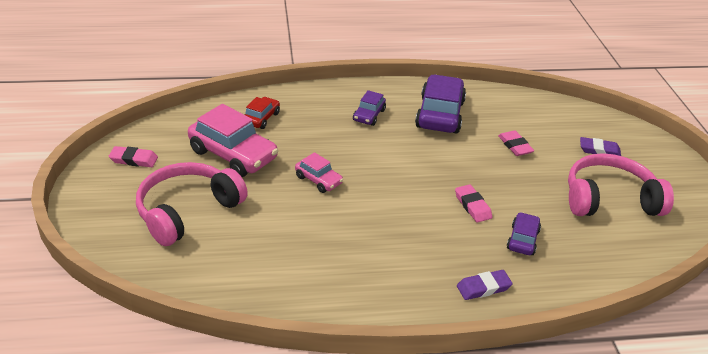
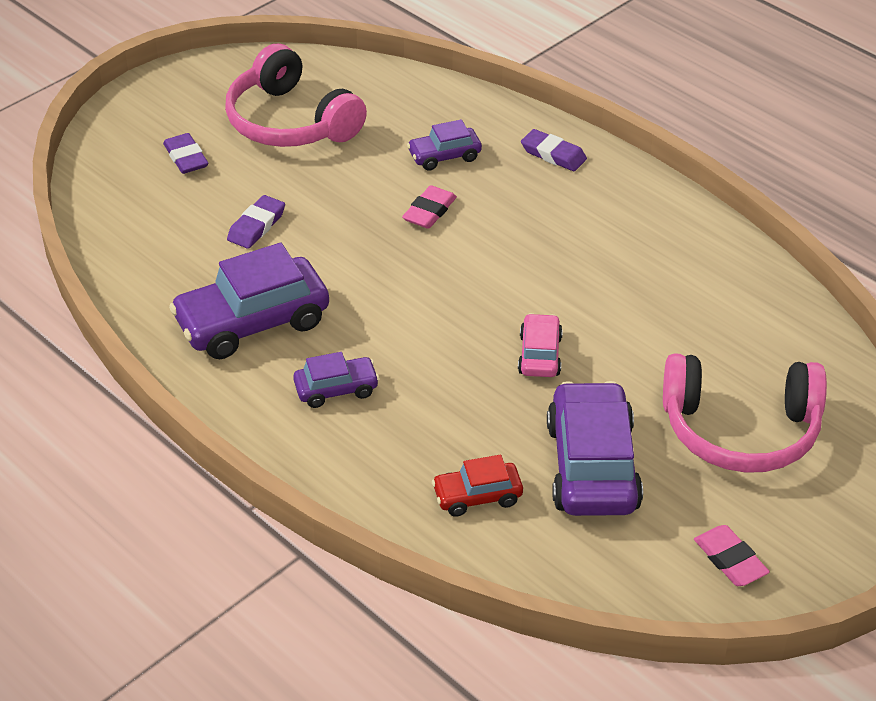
camera: 125 degrees left, 5 degrees up
pink car [188,104,278,177] -> purple car [547,381,643,516]
pink eraser [498,130,534,156] -> purple eraser [227,195,285,249]

